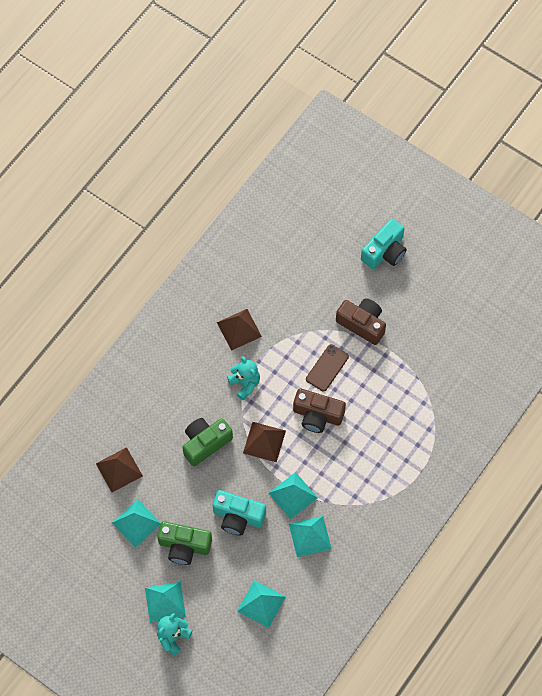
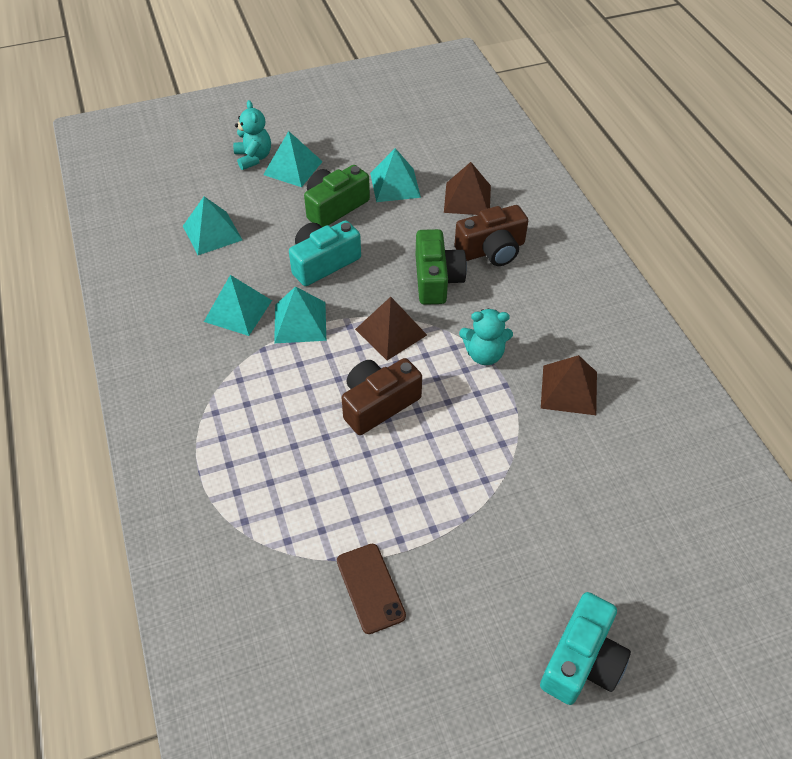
camera: 125 degrees right, 15 degrees down
brown phone [306,344,349,391] -> brown phone moved to [337,544,406,634]
brown camera [336,298,386,345] -> brown camera moved to [455,205,528,266]
turquoise camera [361,219,407,269] -> turquoise camera turned 135 degrees counterclockwise [540,592,631,705]

